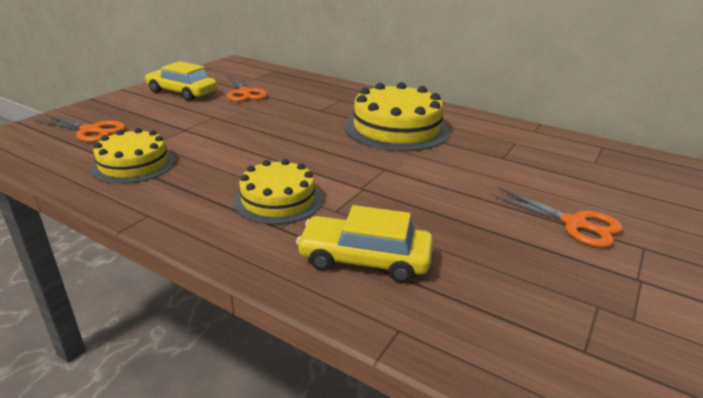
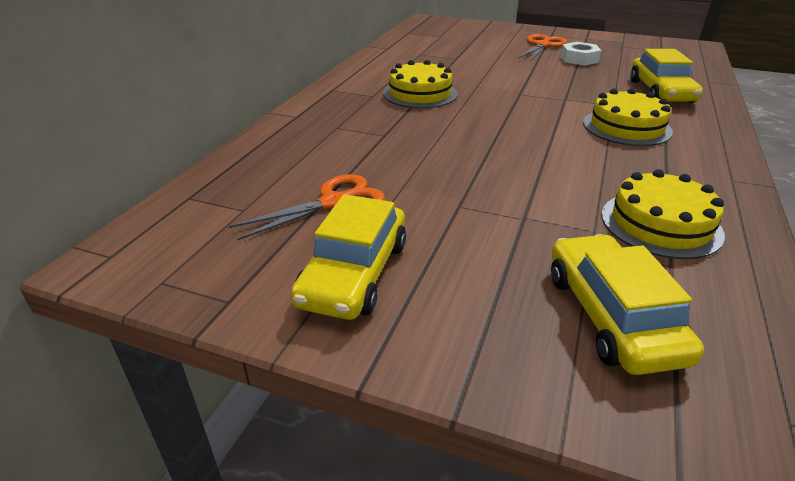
camera: 100 degrees left, 5 degrees up
orange scissors [35,114,126,142] -> yellow car [551,234,704,375]
yellow cake [345,82,449,152] -> yellow cake [383,60,458,108], size x0.64
none -> white nut [561,42,602,66]

